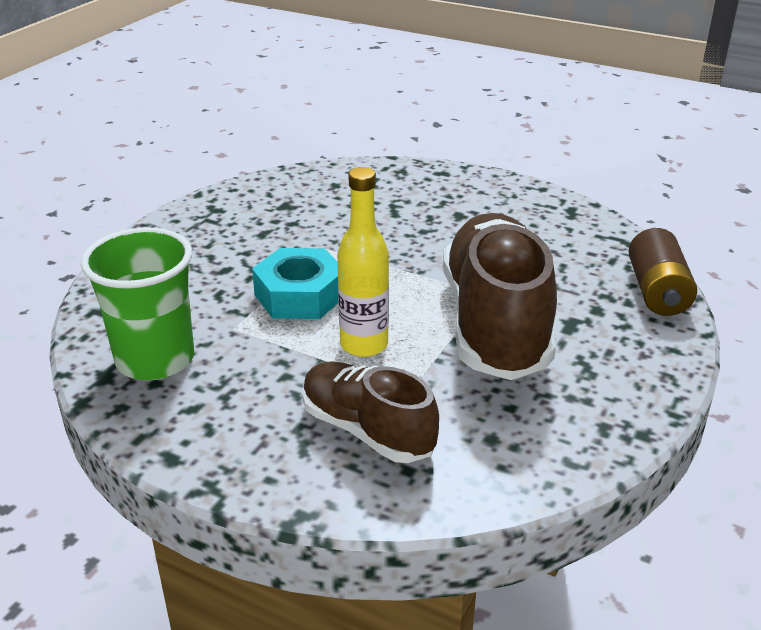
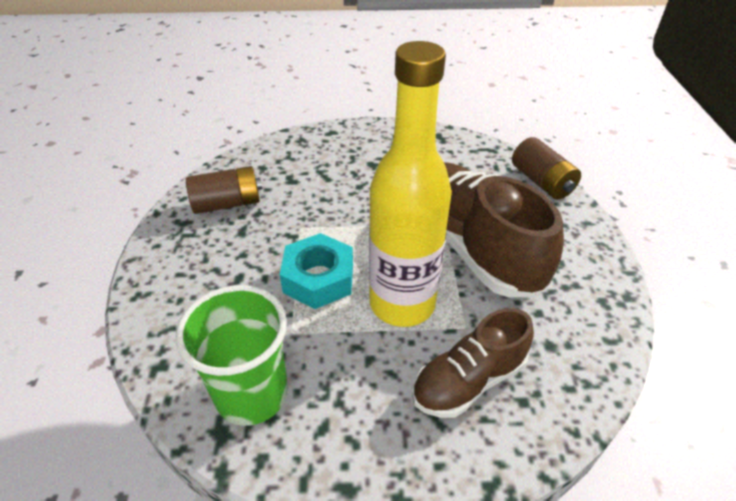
camera: 30 degrees left, 10 degrees up
brown shoe [302,361,439,463] -> brown shoe turned 45 degrees counterclockwise [412,308,534,418]
yellow bottle [337,167,389,357] -> yellow bottle [369,41,452,327], size x1.67
none -> brown battery [186,166,262,214]

